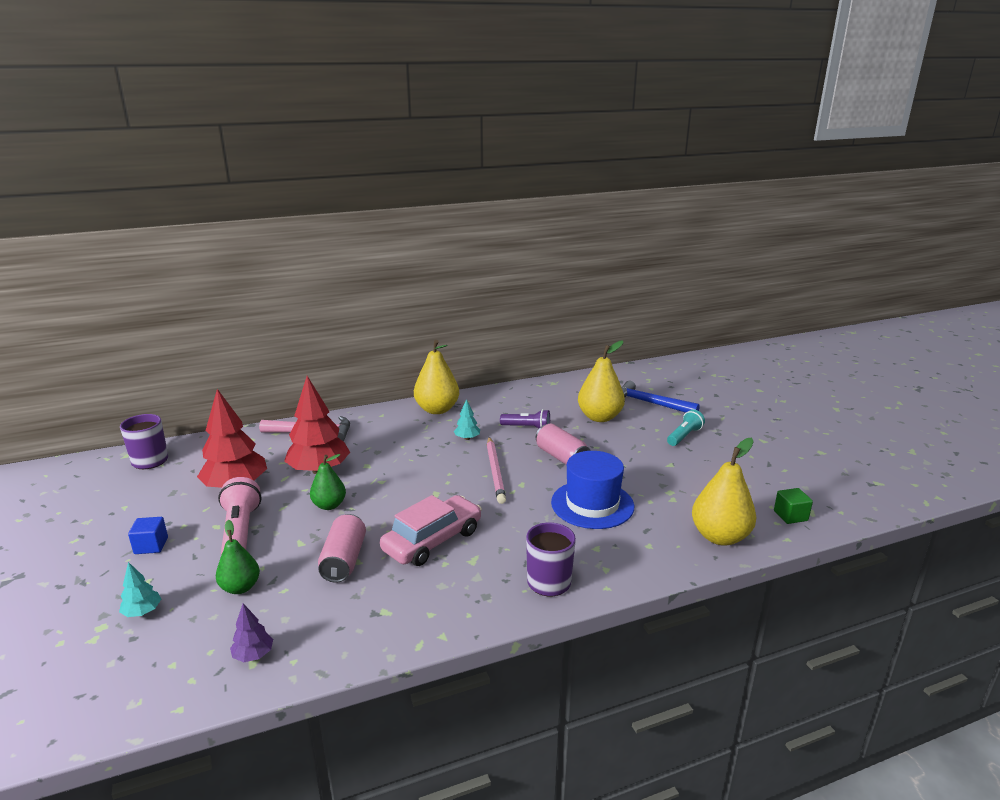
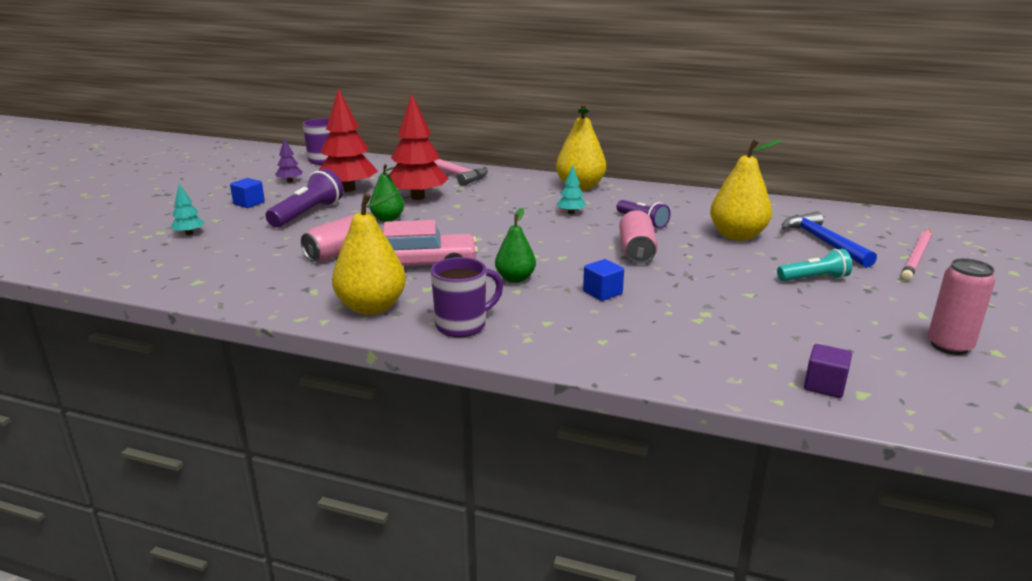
camera: 40 degrees right, 0 degrees up
green pear [216,520,260,594] -> green pear moved to [495,208,536,283]
pink flashlight [218,477,261,555] -> purple flashlight [266,169,344,228]
purple tree [230,603,273,662] -> purple tree moved to [275,138,303,182]
pink pencil [487,437,506,504] -> pink pencil moved to [901,229,932,281]
blue hat [551,451,634,529] -> blue cube [583,259,624,301]
yellow pear [692,438,756,546] -> yellow pear moved to [332,192,406,315]
green cube [774,488,813,524] -> purple cube [804,344,852,398]
none -> pink can [928,258,995,355]

